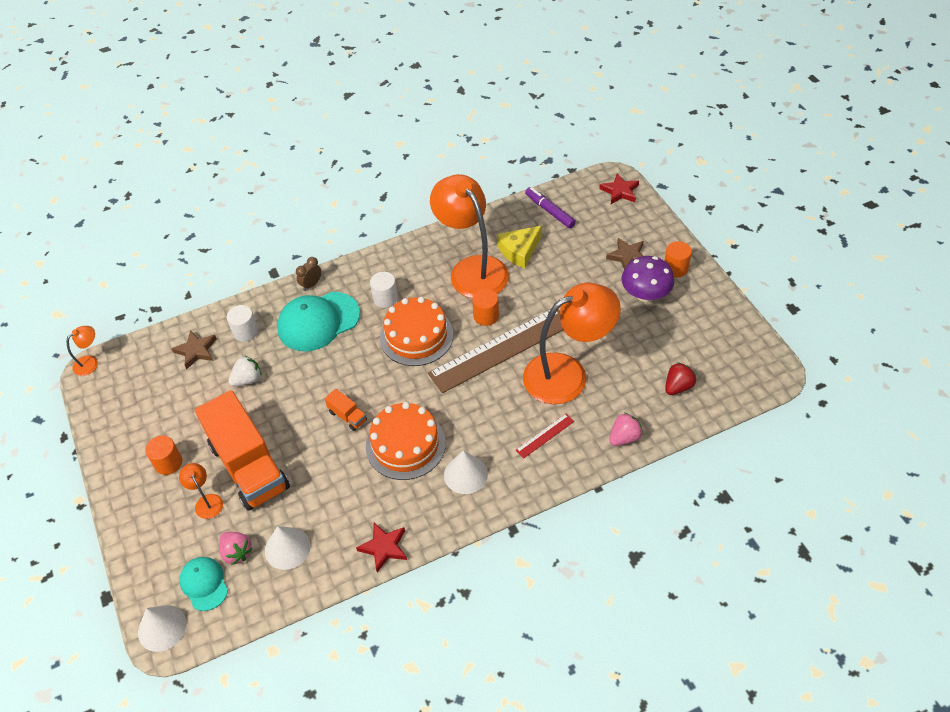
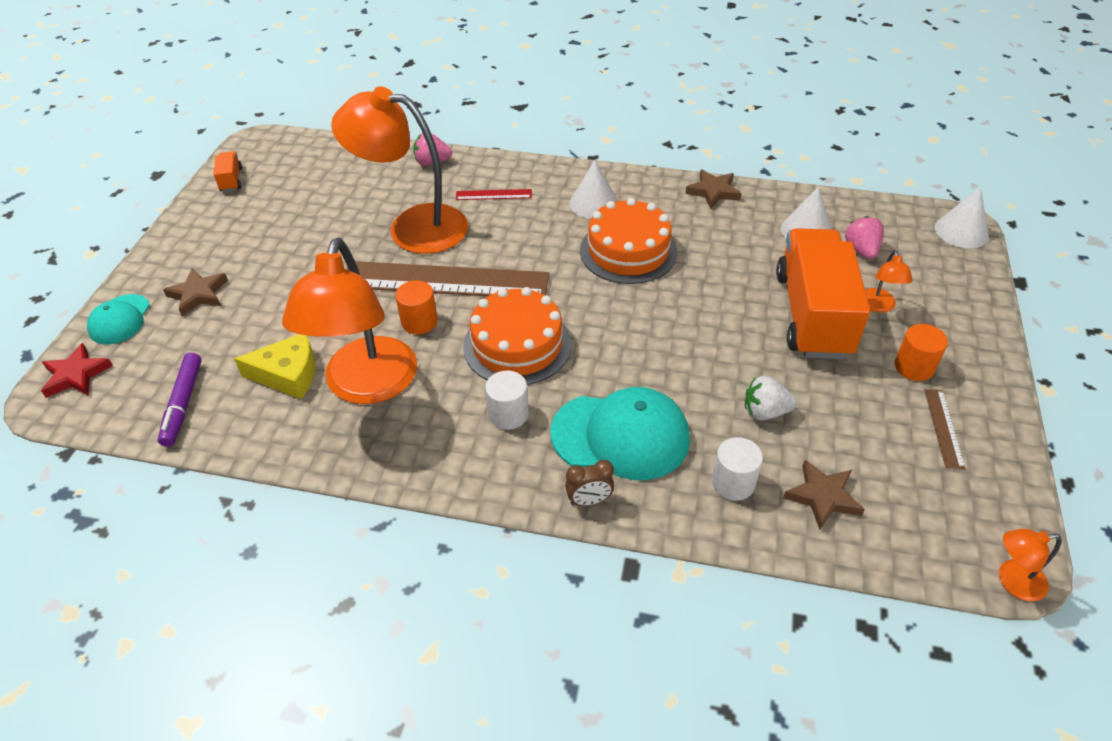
camera: 145 degrees left, 5 degrees down
turquoise cap [179,557,228,611] -> turquoise cap moved to [87,294,150,345]
orange truck [325,389,367,431] -> orange truck moved to [214,151,242,192]
red star [356,523,407,572] -> brown star [685,169,742,209]
purple mushroom [621,256,675,302] -> none
orange cylinder [664,241,692,277] -> none
red strawberry [665,362,696,395] -> none
none -> brown ruler [924,389,966,469]

